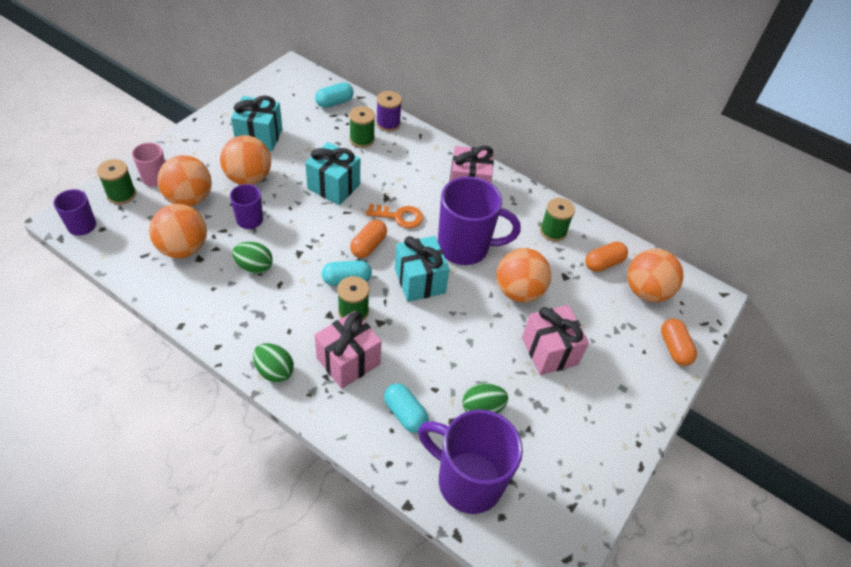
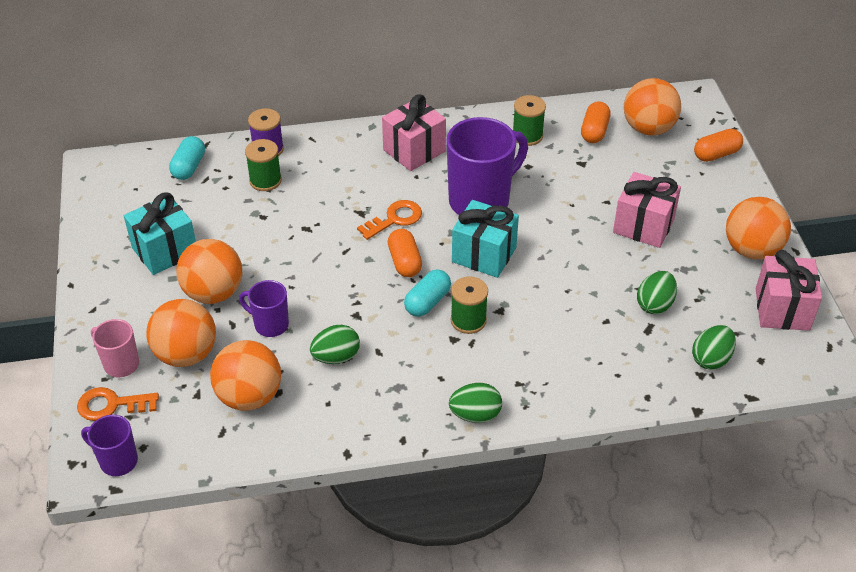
camera: 40 degrees left, 5 degrees down
green spool [97,159,136,204] -> orange key [77,387,159,421]
turquoise gift [305,142,360,205] -> none
pink gift [315,311,381,389] -> pink gift moved to [755,250,822,331]
turquoise capsule [384,383,429,433] -> none
purple mug [418,410,523,514] -> green egg [692,325,736,370]
orange ball [496,248,551,302] -> orange ball moved to [726,197,791,260]
orange capsule [661,319,697,366] -> orange capsule turned 60 degrees counterclockwise [694,129,743,162]

